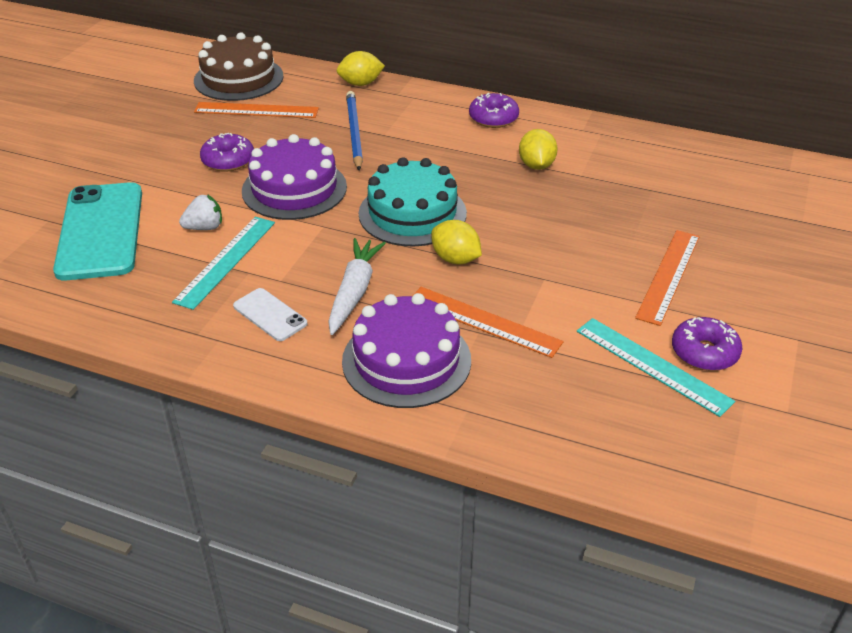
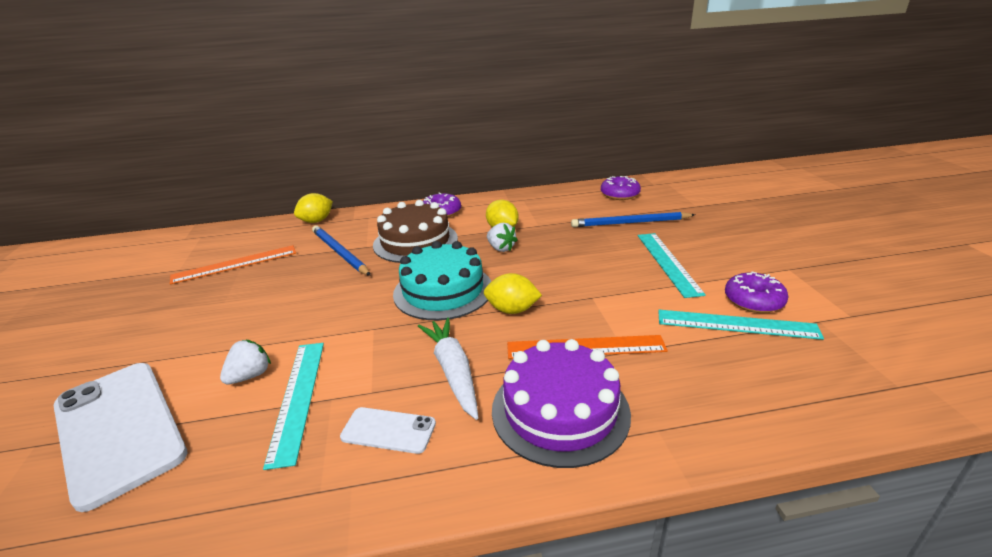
camera: 30 degrees left, 10 degrees down
turquoise phone [53,182,142,280] -> white phone [53,363,187,512]
brown cake [194,32,283,101] -> brown cake moved to [373,200,458,263]
purple donut [200,133,254,172] -> purple donut moved to [601,176,641,200]
purple cake [242,134,347,220] -> none
orange ruler [635,230,700,326] -> turquoise ruler [638,233,706,298]
none -> white strawberry [487,223,518,252]
none -> blue pencil [571,212,695,227]

